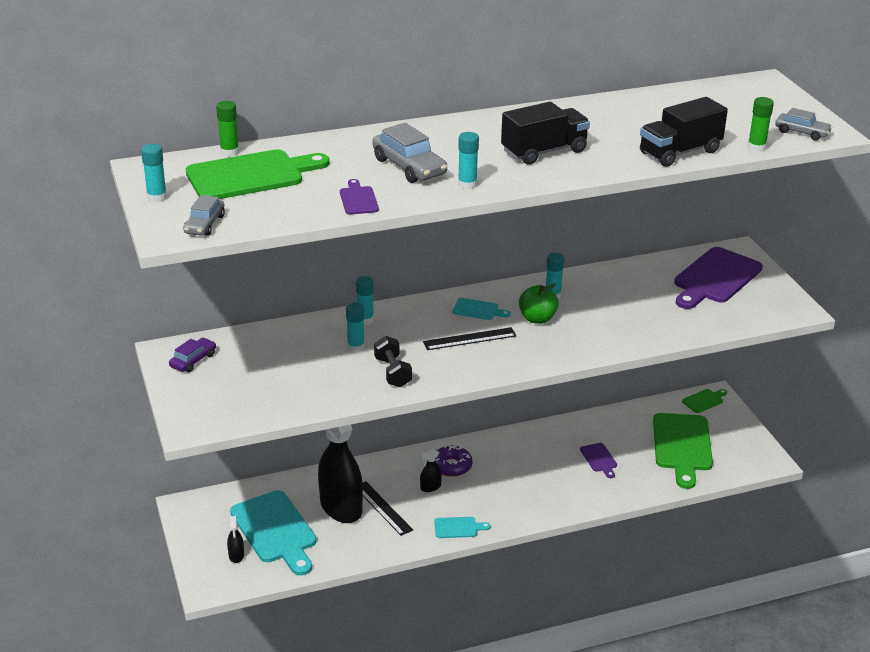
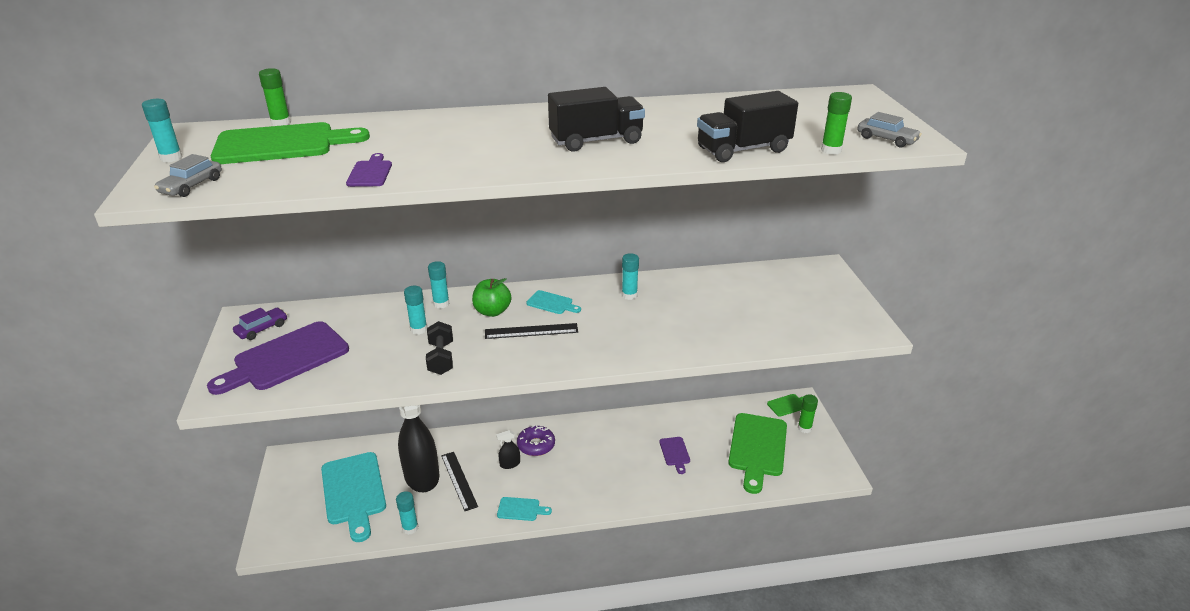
camera: 10 degrees right, 0 degrees up
black spray bottle [227,516,244,563] -> none
grey car [372,123,447,183] -> none
turquoise glue stick [458,132,479,190] -> turquoise glue stick moved to [396,491,418,535]
green apple [519,284,559,324] -> green apple moved to [472,278,511,317]
purple cutting board [674,247,763,309] -> purple cutting board moved to [207,321,349,395]
none -> green glue stick [798,394,818,433]

